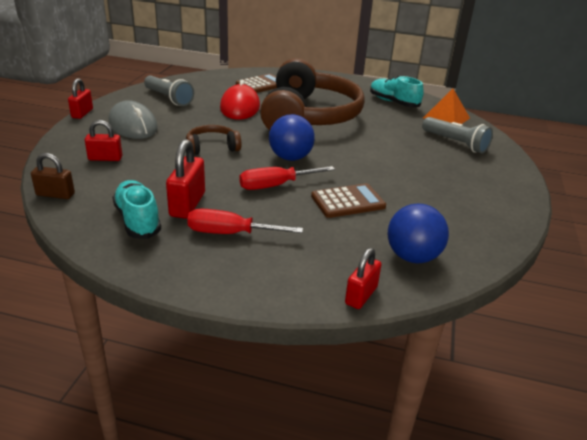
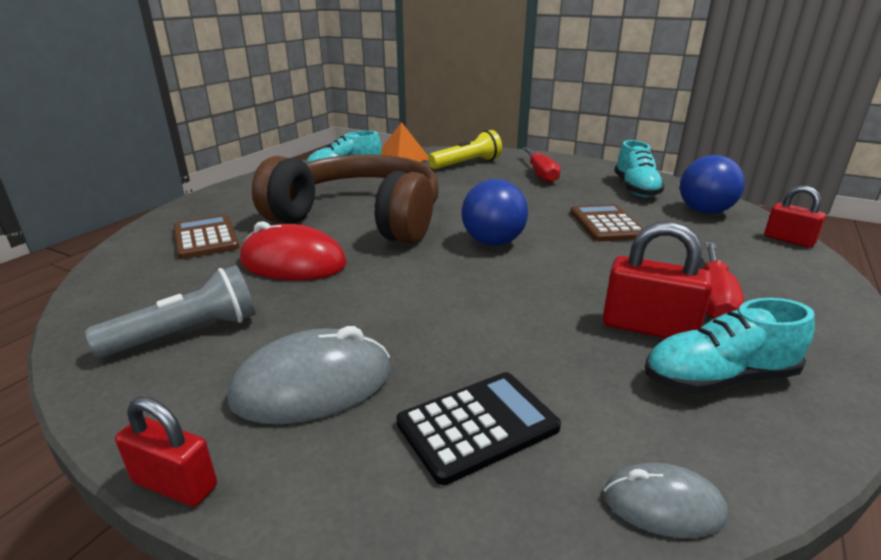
camera: 75 degrees left, 5 degrees down
brown padlock [31,153,75,199] -> grey mouse [604,462,728,538]
red padlock [85,120,122,161] -> black calculator [396,372,561,485]
brown headphones [186,125,241,155] -> none
red screwdriver [239,166,335,190] -> red screwdriver moved to [522,147,561,183]
grey flashlight [422,117,493,154] -> yellow flashlight [428,130,502,169]
none -> turquoise shoe [614,140,665,197]

